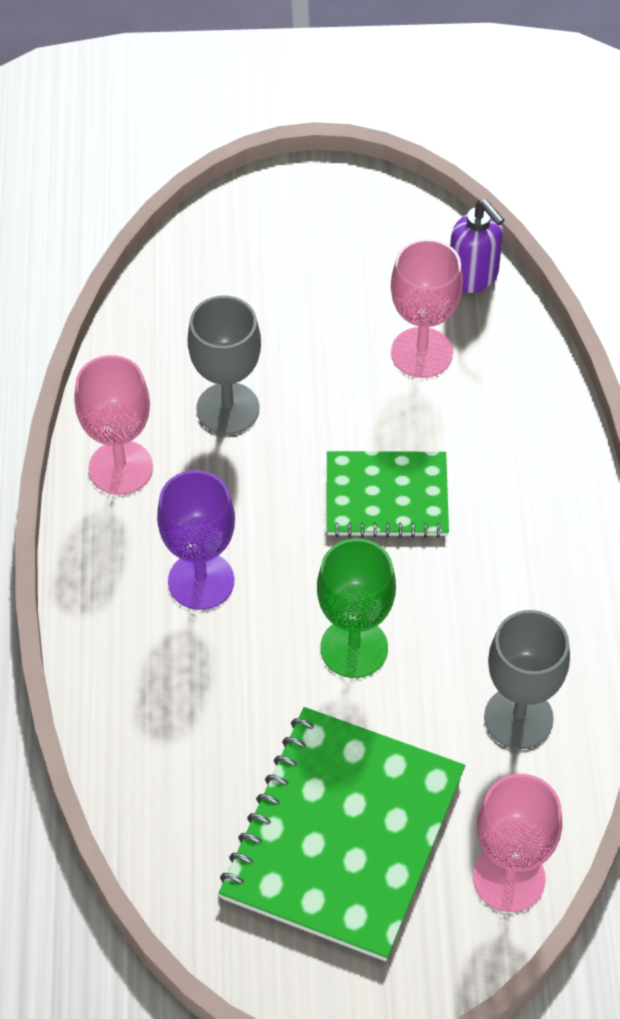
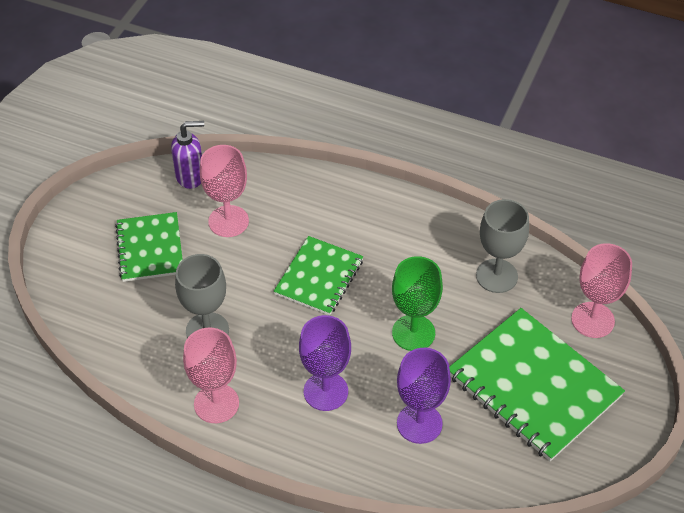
camera: 65 degrees left, 5 degrees down
none -> green notebook [115,212,183,282]
none -> purple goblet [397,348,451,444]

